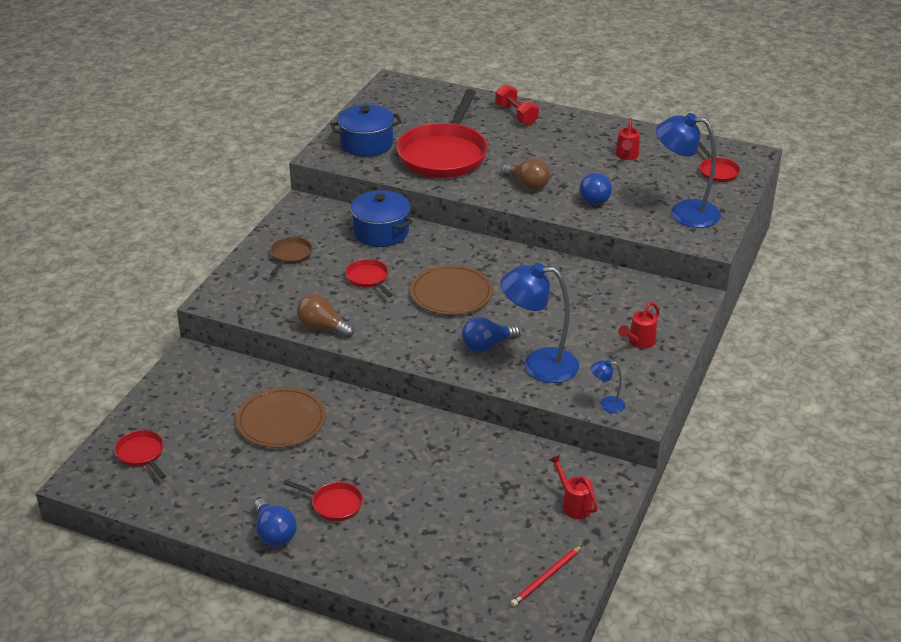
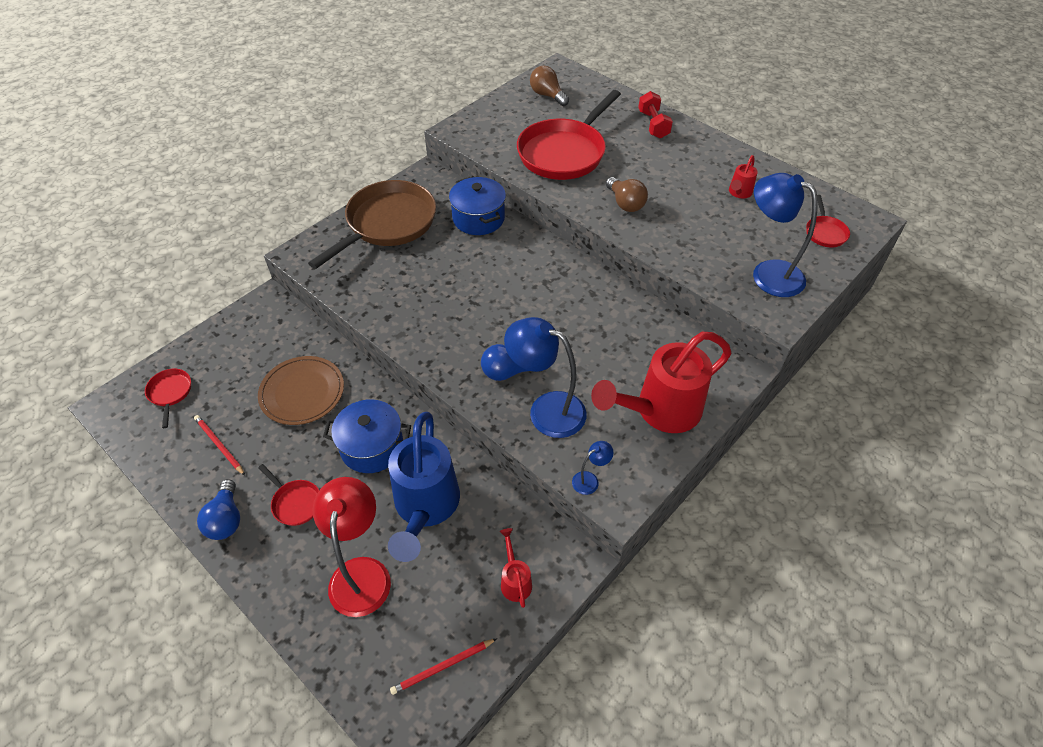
camera: 20 degrees right, 15 degrees up
brown pan [270,237,313,276] -> brown pan [308,180,436,269], size x2.29
brown light bulb [297,294,354,338] -> brown light bulb moved to [530,66,569,106]
blue pot [330,104,402,157] -> blue pot moved to [323,399,411,473]
red pan [345,259,393,297] -> none
brown plate [410,265,493,315] -> none
blue light bulb [579,172,612,205] -> none
blue lamp [591,360,625,413] -> blue lamp turned 120 degrees clockwise [572,441,614,495]
red watering can [618,302,660,349] -> red watering can [591,332,731,433], size x2.26
none -> red pencil [194,415,245,475]
none -> red lamp [312,477,391,617]
none -> blue watering can [388,412,460,562]

